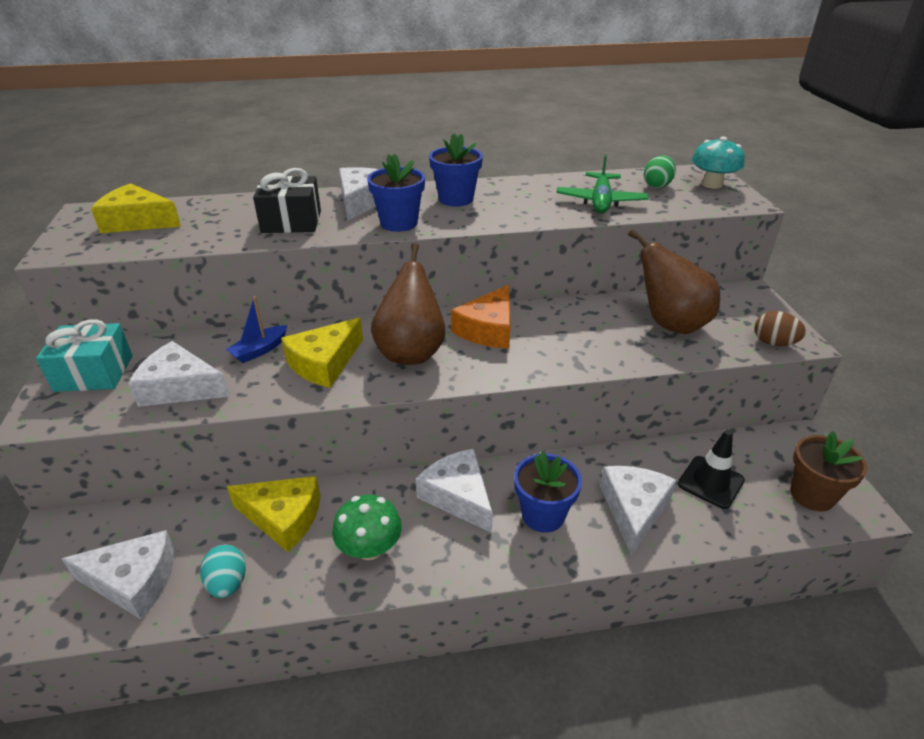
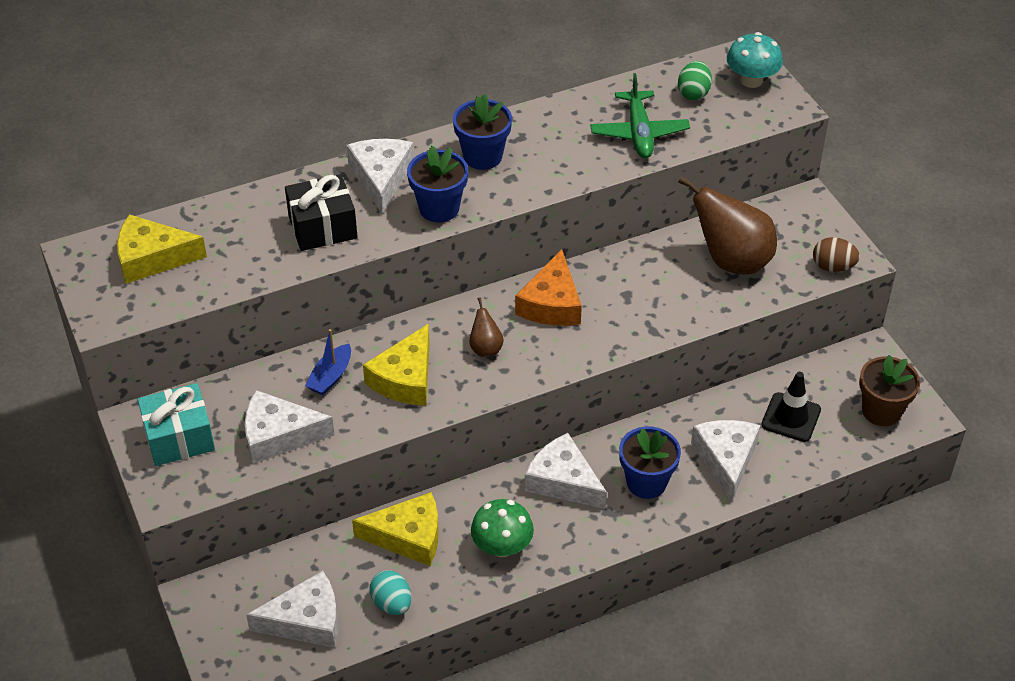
camera: 15 degrees left, 10 degrees up
brown pear [371,243,445,365] -> brown pear [469,298,504,357], size x0.47

